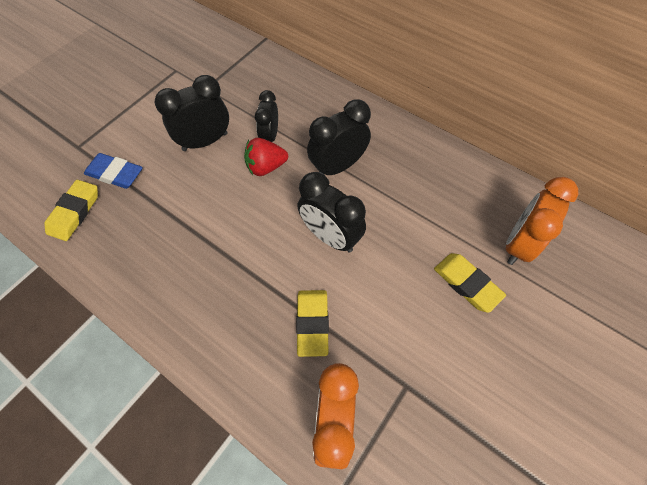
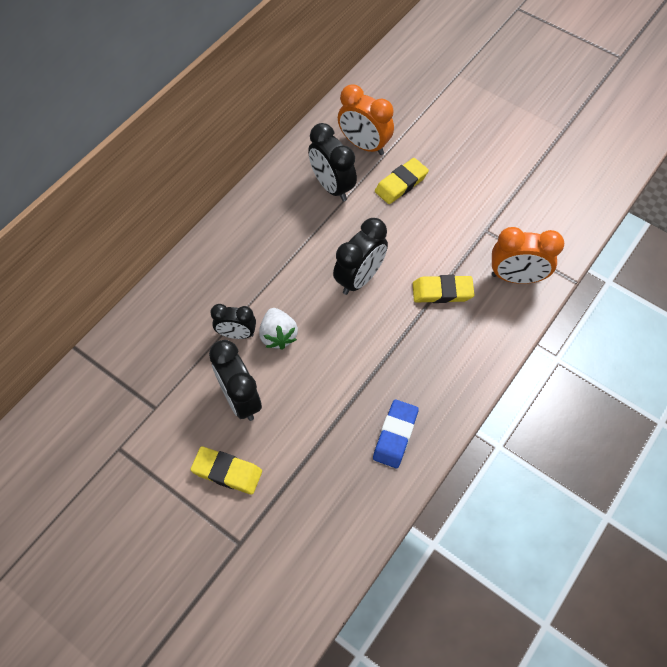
camera: 90 degrees left, 0 degrees up
yellow eraser [44,180,98,241] -> yellow eraser moved to [190,447,262,495]
blue eraser [84,153,143,189] -> blue eraser moved to [373,399,419,468]
red strawberry [244,138,288,176] -> white strawberry [259,308,298,350]
black clock [307,99,371,175] -> black clock moved to [308,123,357,202]

